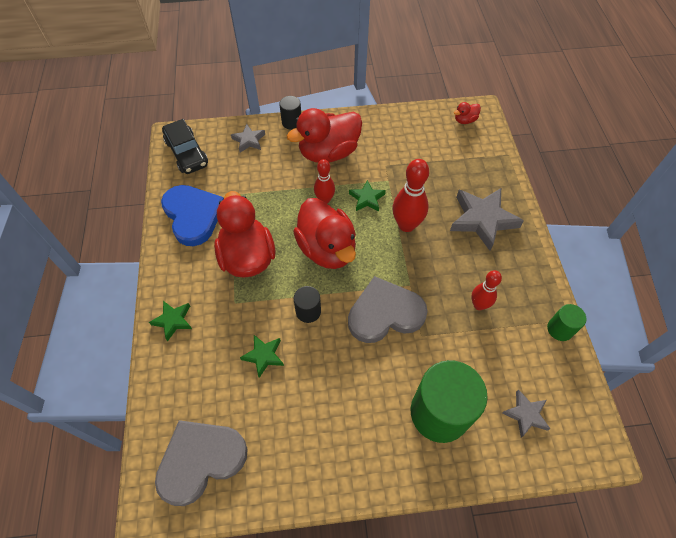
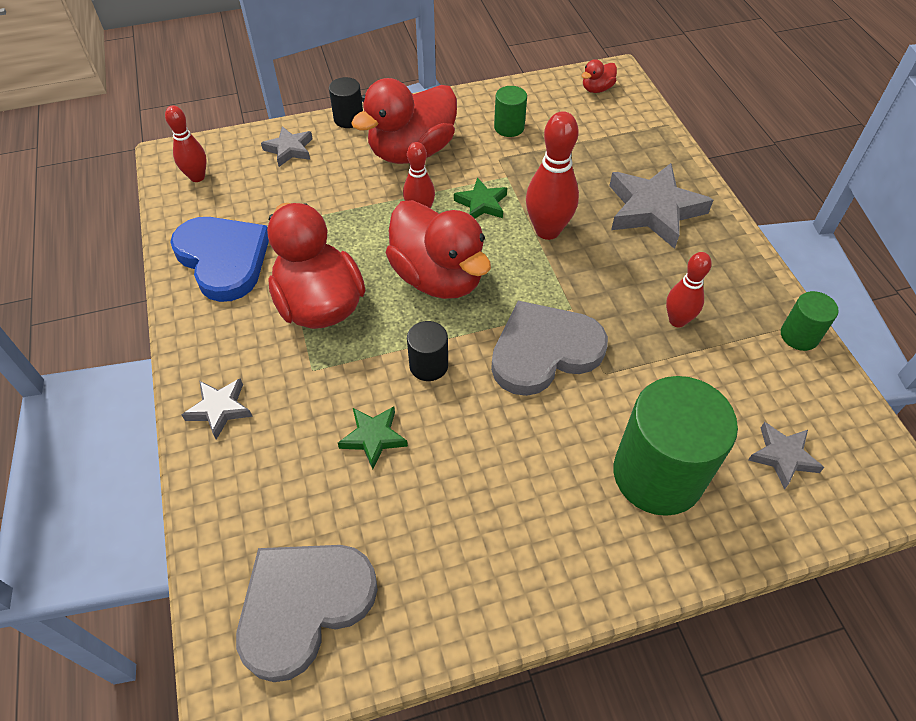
camera: 10 degrees left, 5 degrees down
green star [149,301,192,341] -> grey star [182,378,253,440]
black car [162,119,208,174] -> red bowling pin [165,106,207,182]
none -> green cylinder [494,86,527,137]

